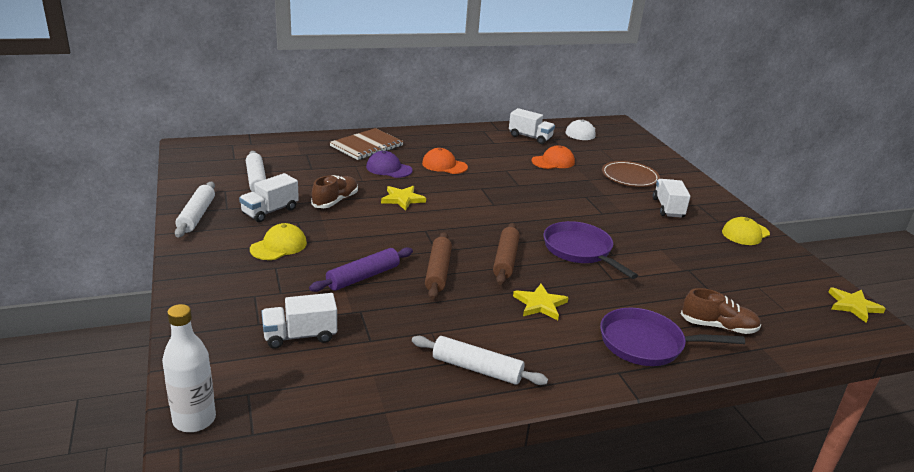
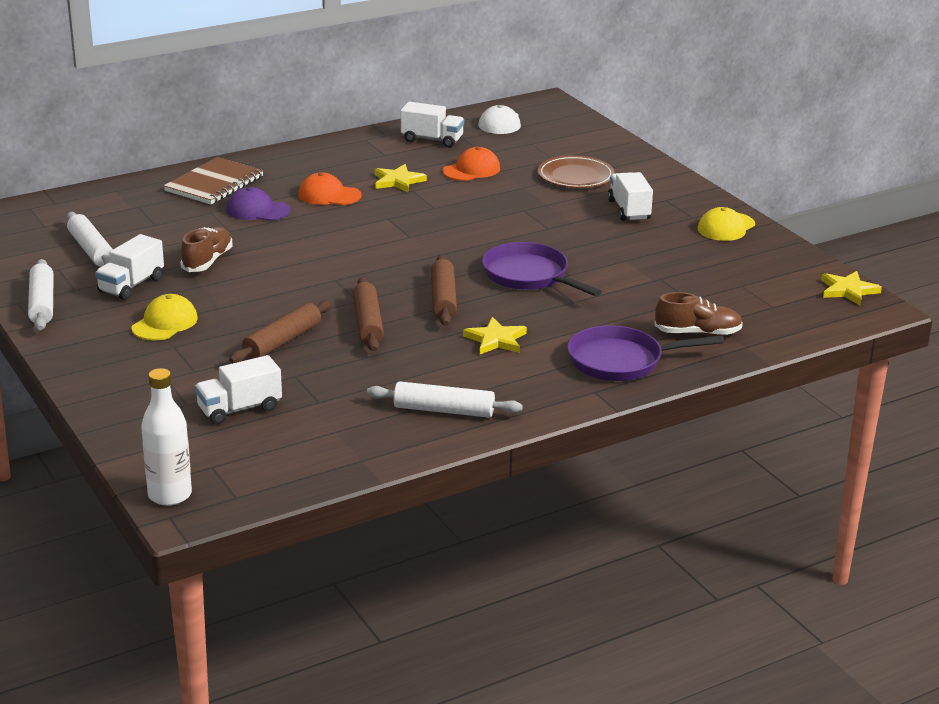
camera: 10 degrees left, 0 degrees up
purple rolling pin [309,247,413,292] -> brown rolling pin [229,300,332,363]
yellow star [381,186,426,211] -> yellow star moved to [375,164,427,192]

